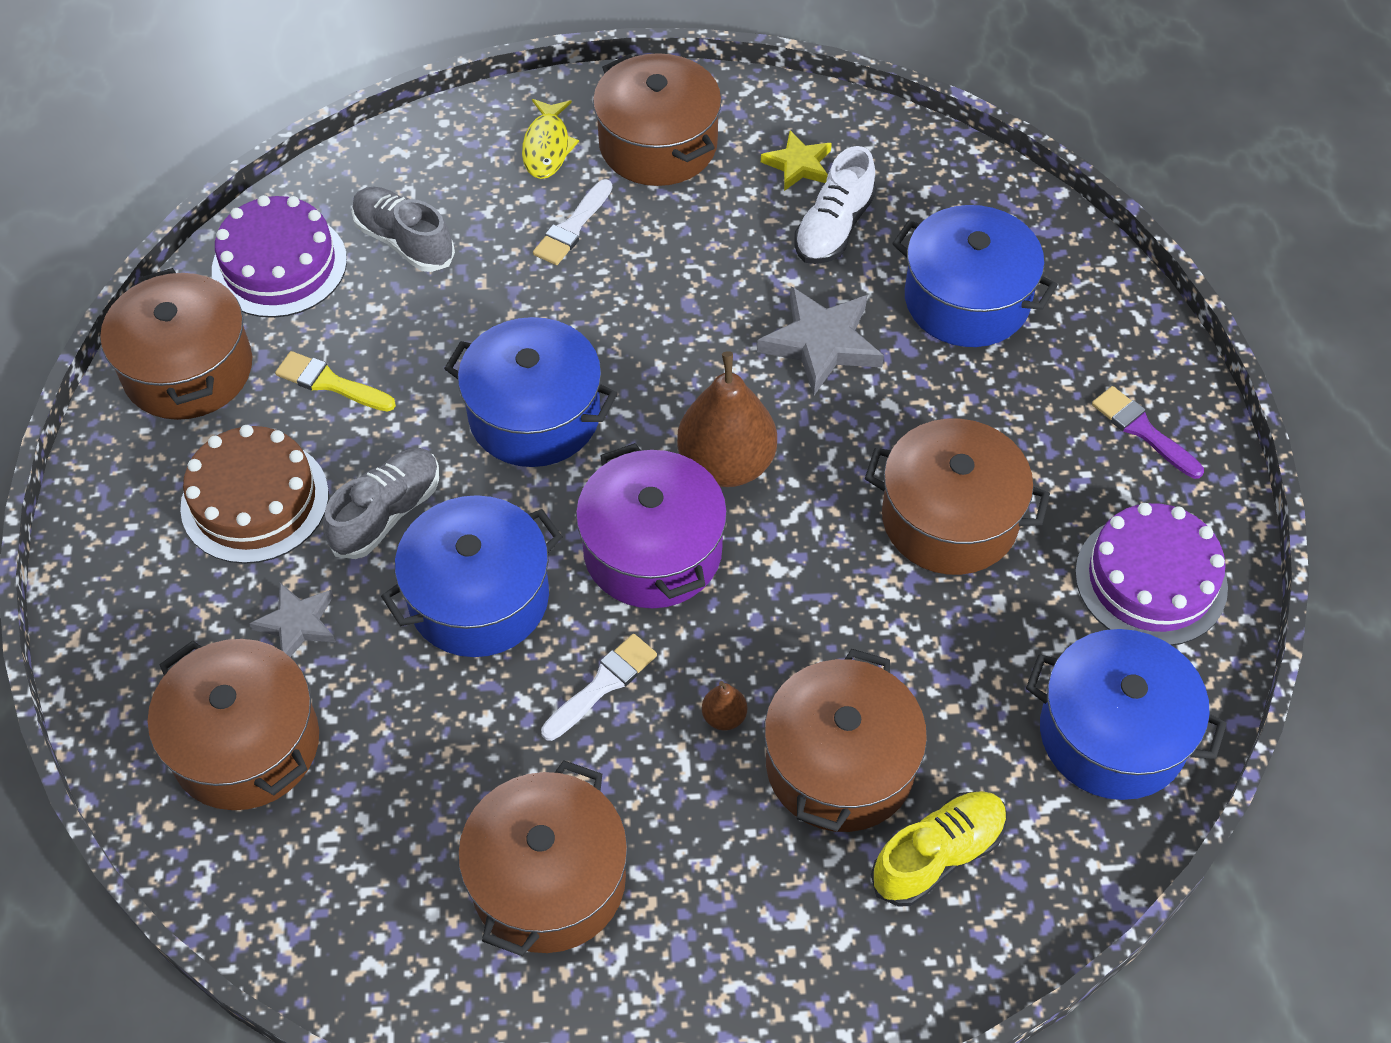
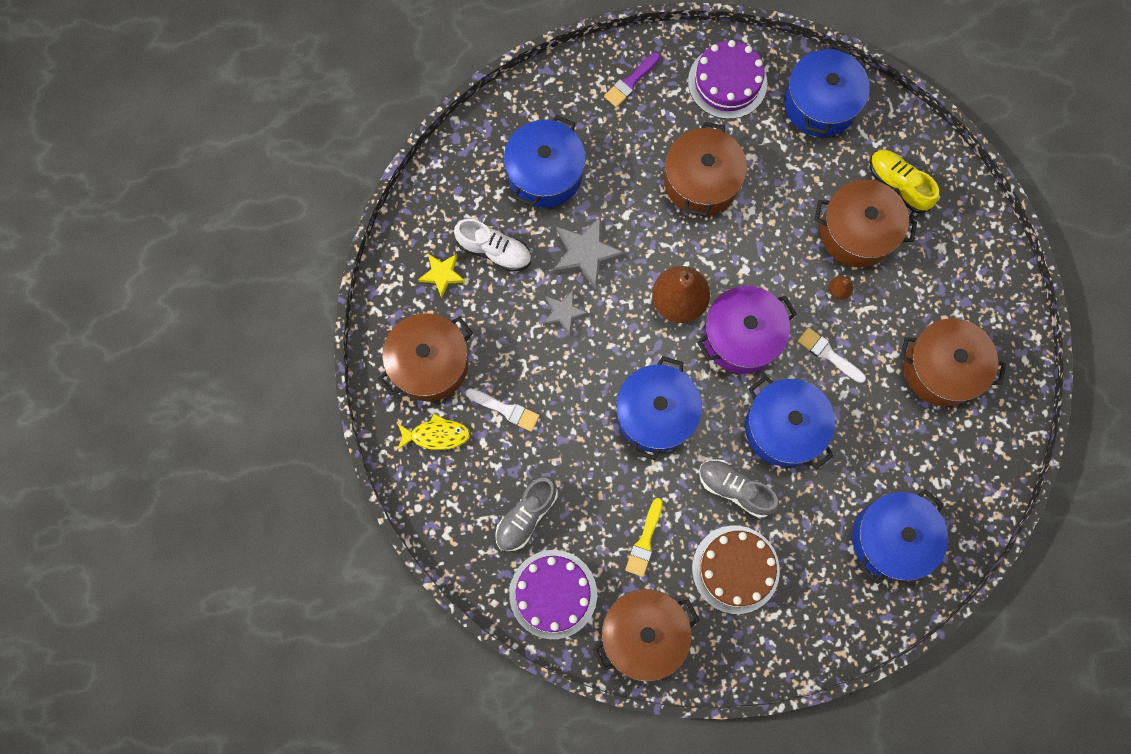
camera: 95 degrees left, 20 degrees up
brown pot [148,639,319,810] -> blue pot [852,489,948,584]
grey star [249,583,336,657] -> grey star moved to [543,289,589,336]

